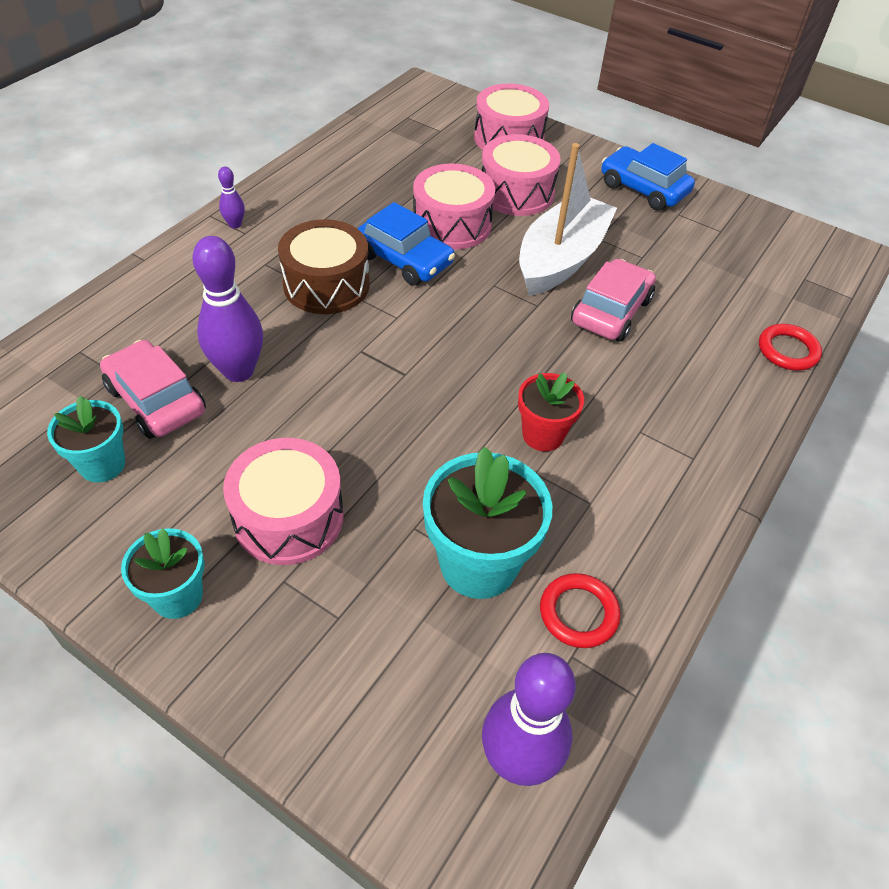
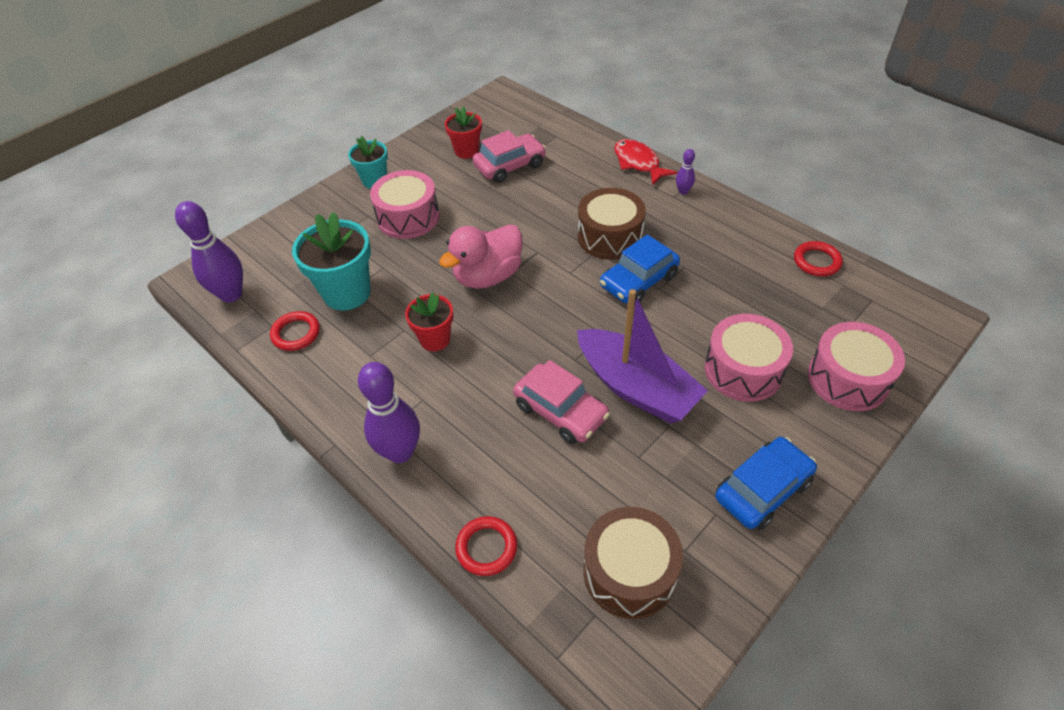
camera: 105 degrees right, 0 degrees up
turquoise flower pot [47,396,125,482] -> red flower pot [445,106,482,159]
purple bowling pin [192,236,263,382] -> purple bowling pin moved to [358,362,420,463]
pink drum [413,163,495,250] -> none
white boat [519,143,617,296] -> purple boat [577,289,708,424]
none -> pink duck [439,224,523,289]
none -> brown drum [583,507,683,619]
none -> red fish [614,139,677,186]
none -> red ring [794,241,843,276]

